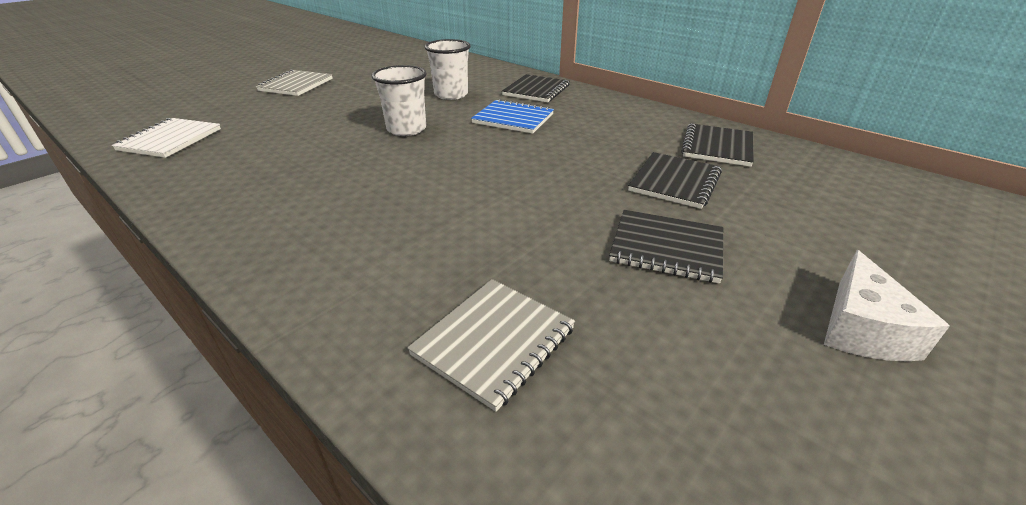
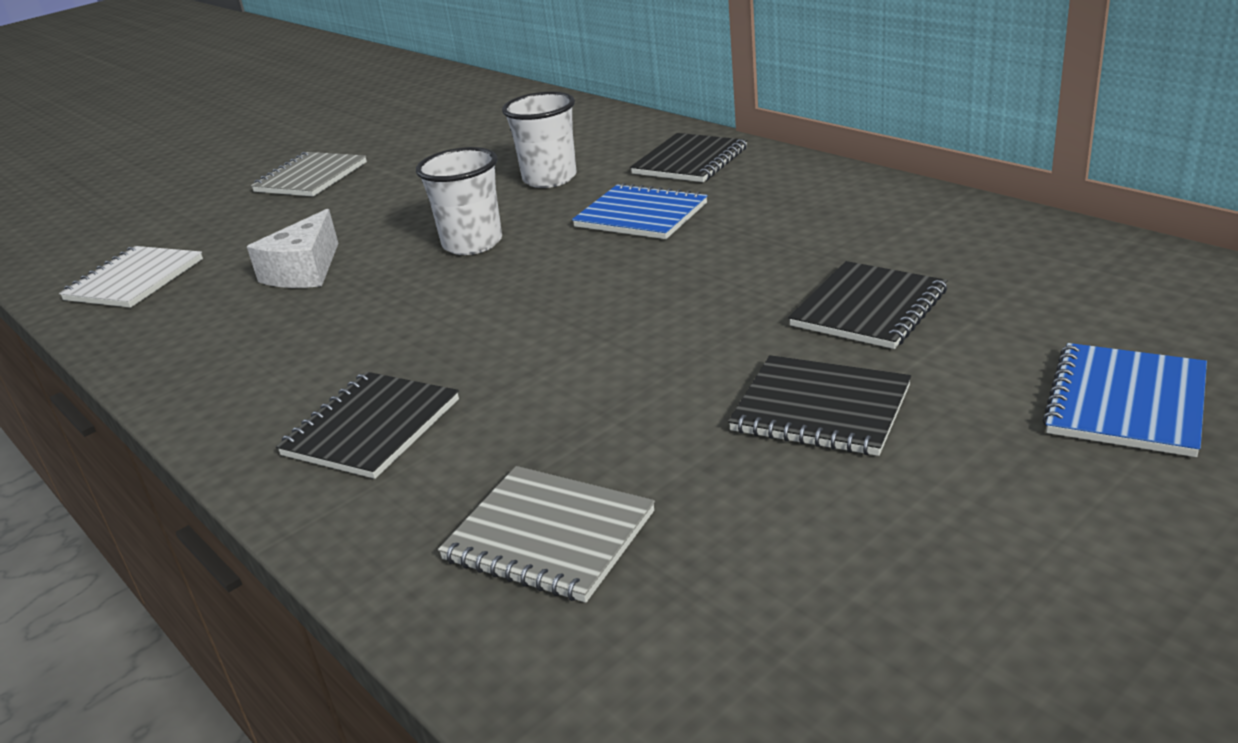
camera: 10 degrees right, 5 degrees down
grey notebook [407,279,575,412] -> grey notebook turned 75 degrees clockwise [438,466,655,603]
black notebook [681,123,754,167] -> black notebook moved to [276,372,459,479]
white cheese [824,250,950,361] -> white cheese moved to [247,209,338,288]
none -> blue notebook [1042,343,1207,457]

